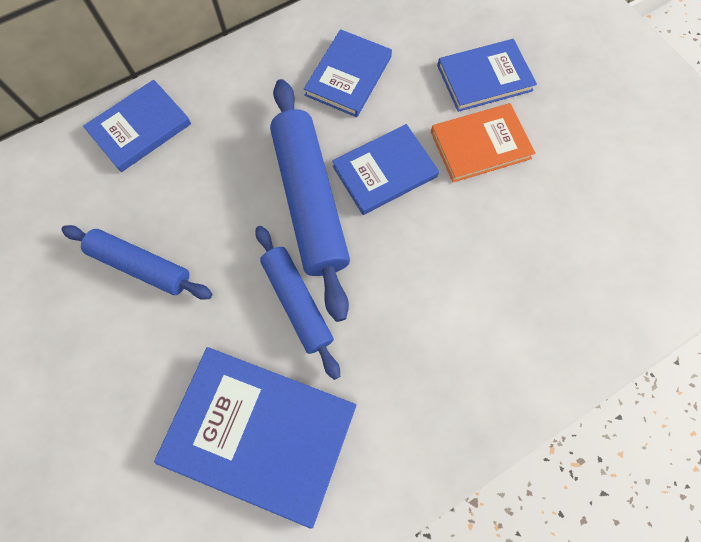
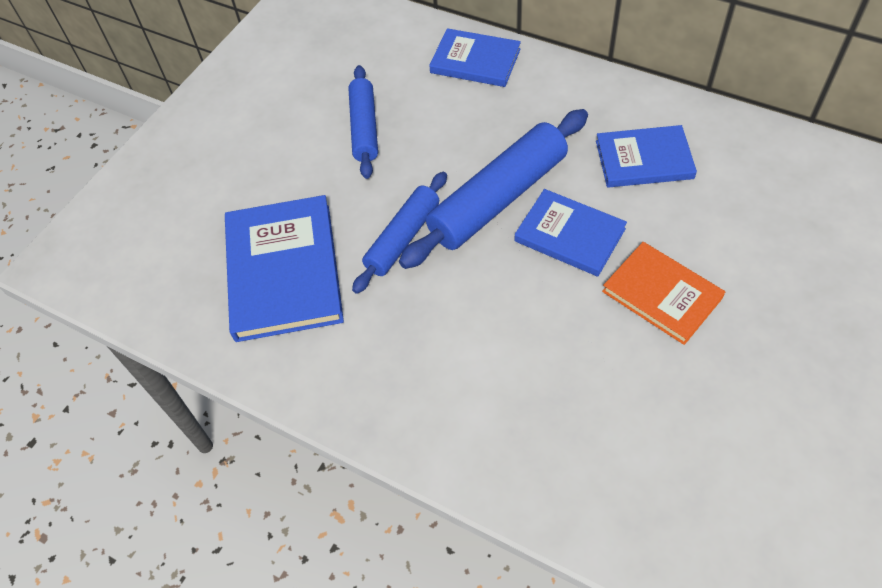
camera: 65 degrees right, 15 degrees down
blue book [437,39,537,112] -> none

